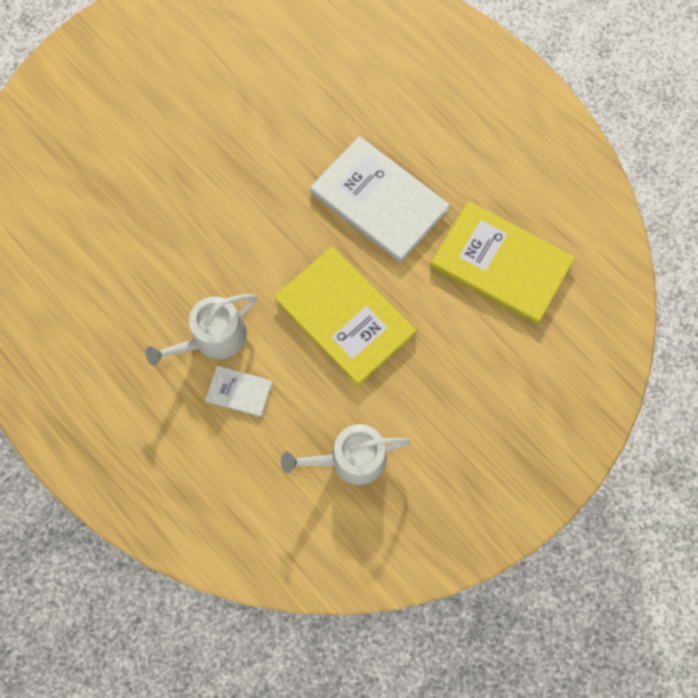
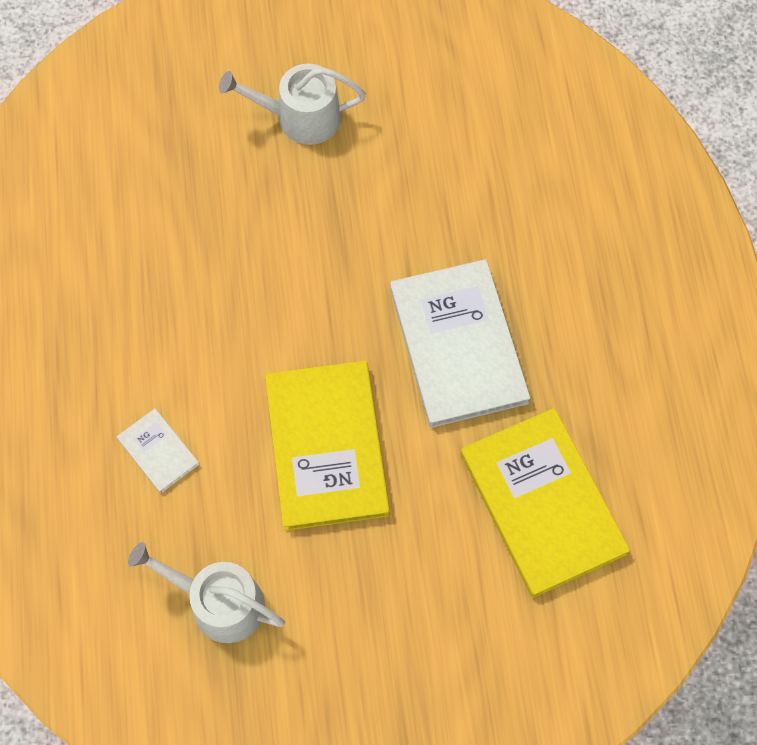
camera: 35 degrees right, 5 degrees down
white watering can [146,294,257,366] -> white watering can moved to [219,64,366,145]

